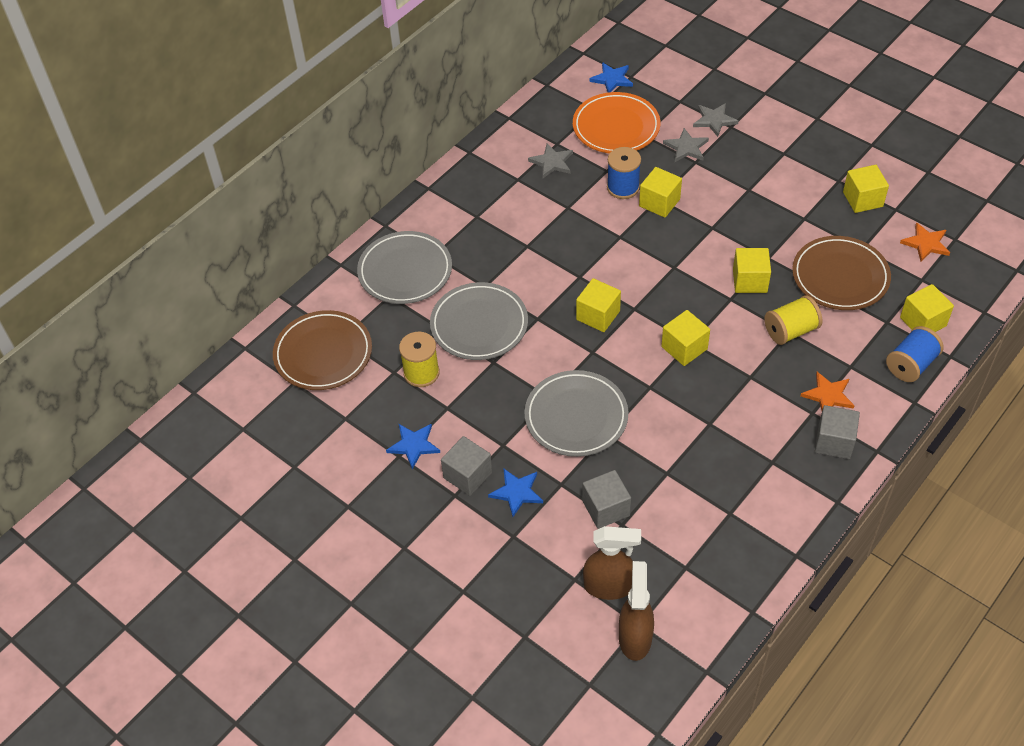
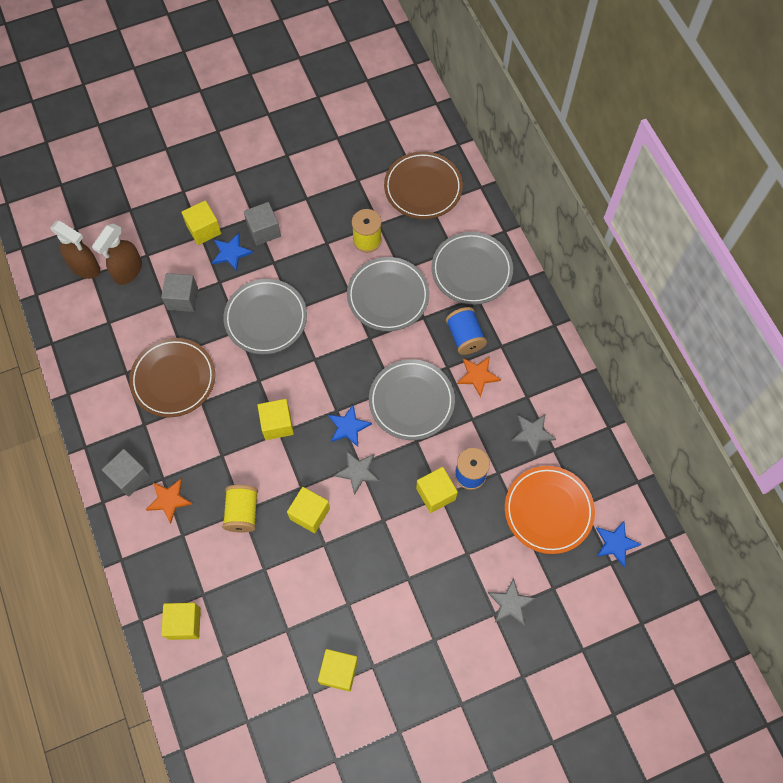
camera: 115 degrees right, 15 degrees up
blue star [386,424,440,469] -> blue star moved to [328,405,372,447]
yellow cube [576,278,621,332] -> yellow cube moved to [182,200,221,245]
grey star [663,128,709,162] -> grey star moved to [334,451,379,495]
brown plate [792,236,891,310] -> brown plate moved to [129,338,215,417]
blue spool [886,326,944,382] -> blue spool moved to [446,307,487,355]
orange star [900,222,950,262] -> orange star moved to [457,357,501,397]
none -> grey plate [369,359,455,440]

